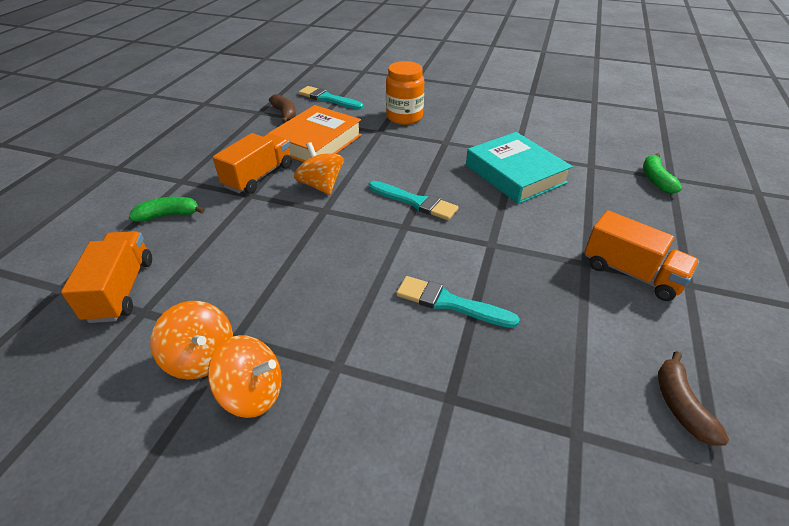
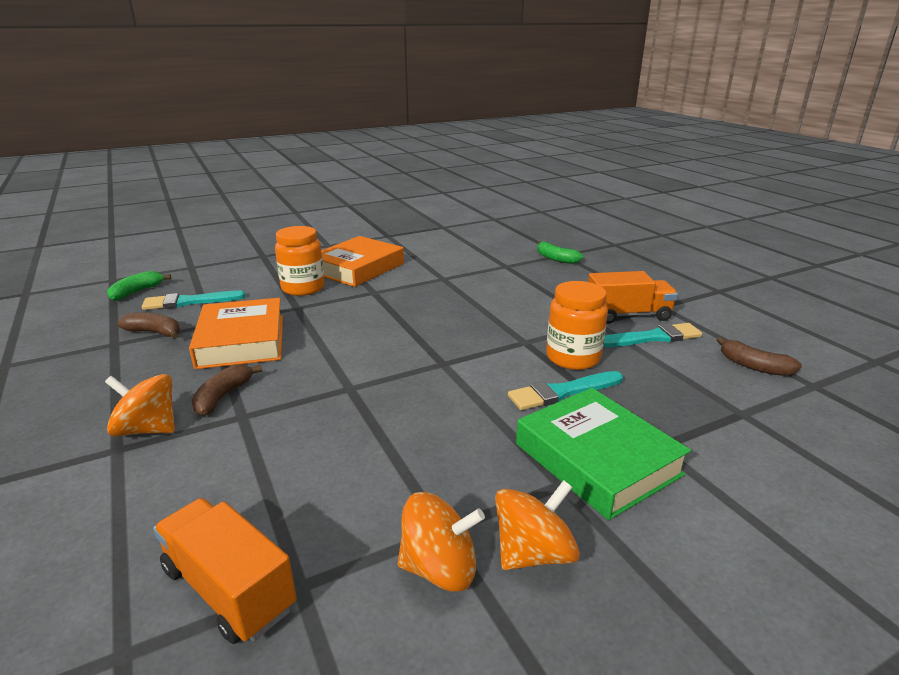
camera: 45 degrees left, 15 degrees down
green banana [129,197,205,222] -> green banana moved to [107,271,171,301]
orange truck [213,133,292,194] -> brown banana [192,364,262,416]
orange spinning top [294,142,344,195] -> orange spinning top moved to [105,374,175,436]
turquoise brush [369,181,459,220] -> turquoise brush moved to [603,323,702,347]
turquoise book [466,132,573,204] -> none
none -> orange book [321,236,404,287]
none -> green book [516,388,691,520]
none -> orange jar [546,281,608,370]

